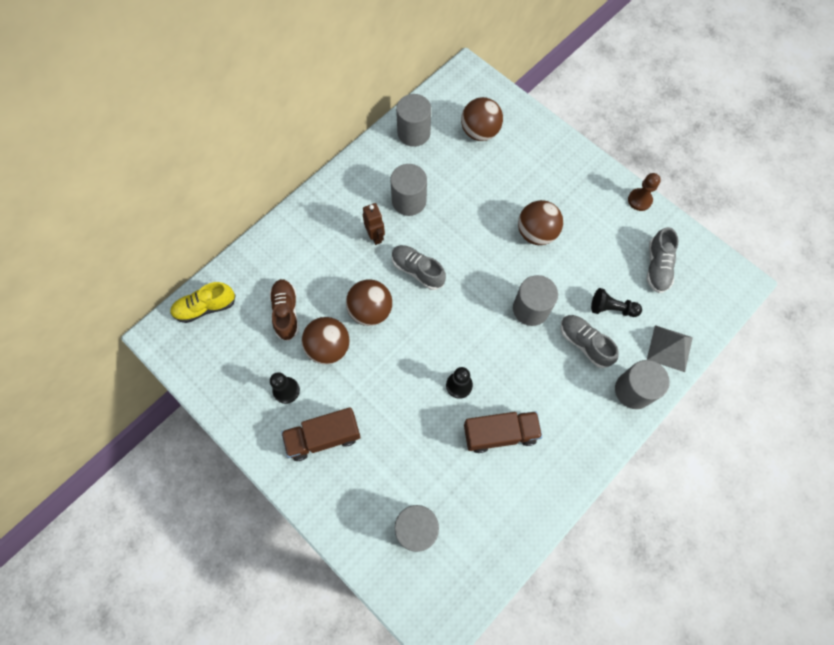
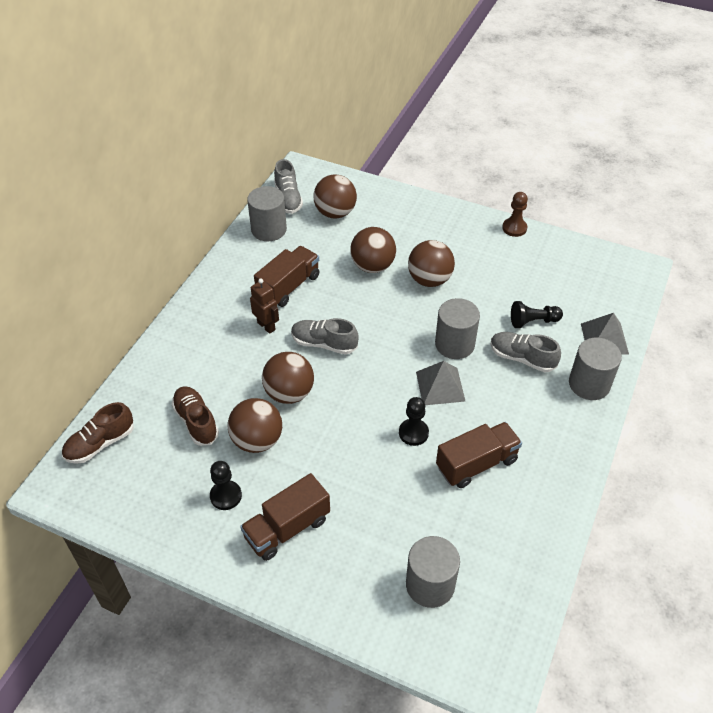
camera: 20 degrees left, 20 degrees down
yellow shoe [170,282,236,323] -> brown shoe [62,402,134,464]
grey cylinder [390,164,427,216] -> brown truck [254,246,320,307]
grey shoe [647,227,679,293] -> grey shoe moved to [274,159,303,214]
none -> brown ball [350,227,396,273]
none -> grey pyramid [416,361,465,405]

